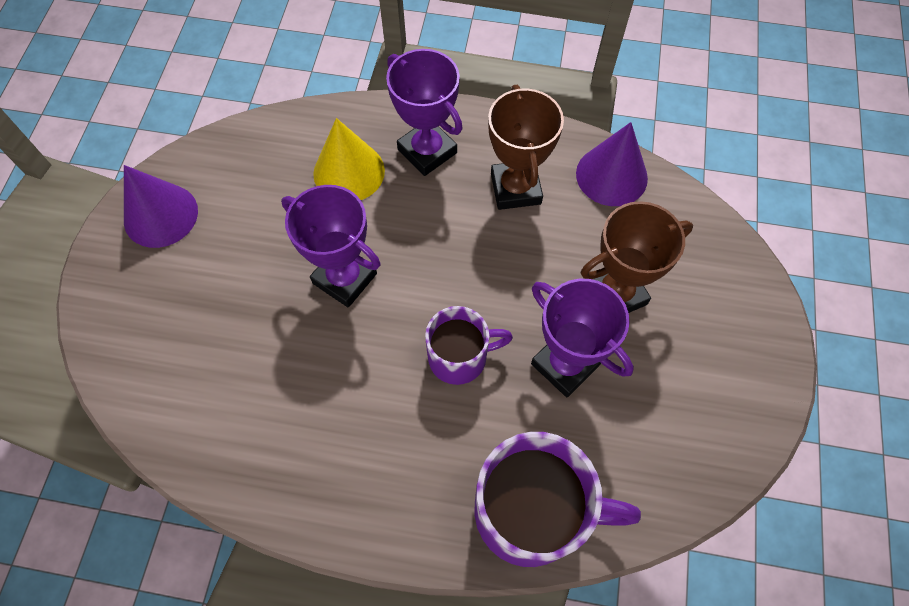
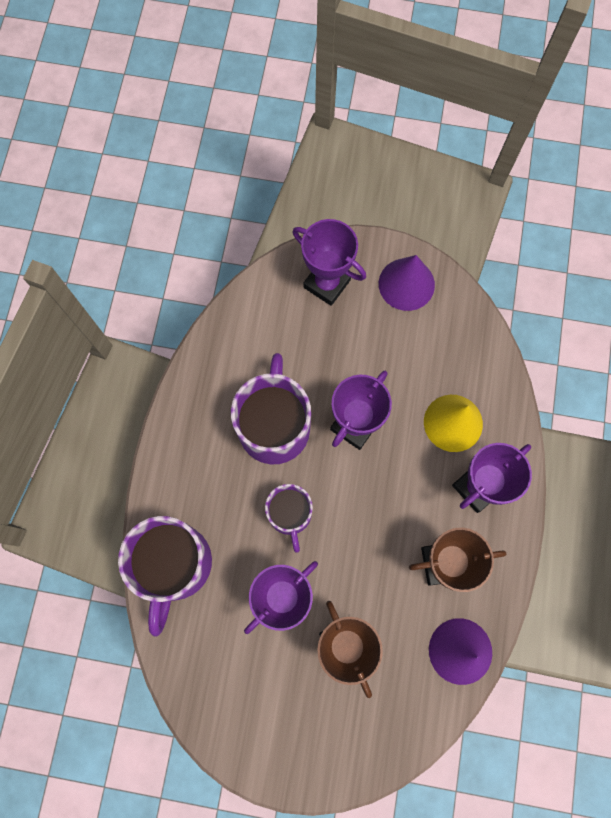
camera: 90 degrees right, 10 degrees up
none -> purple mug [231,353,311,464]
none -> purple trophy [292,219,366,306]

